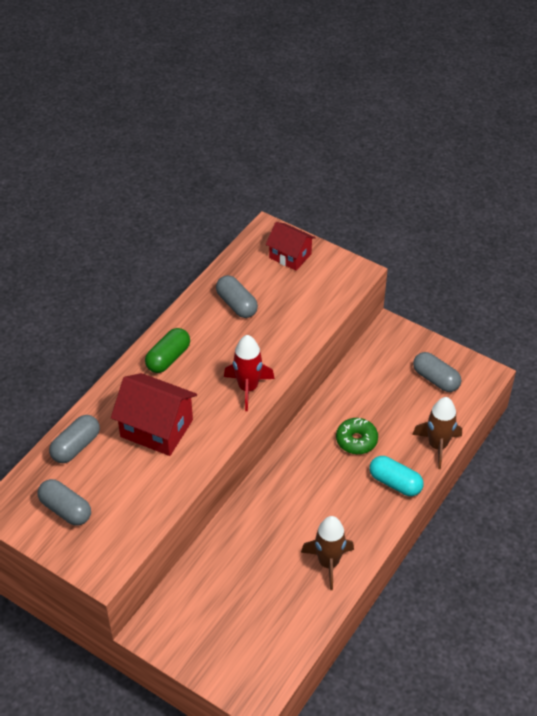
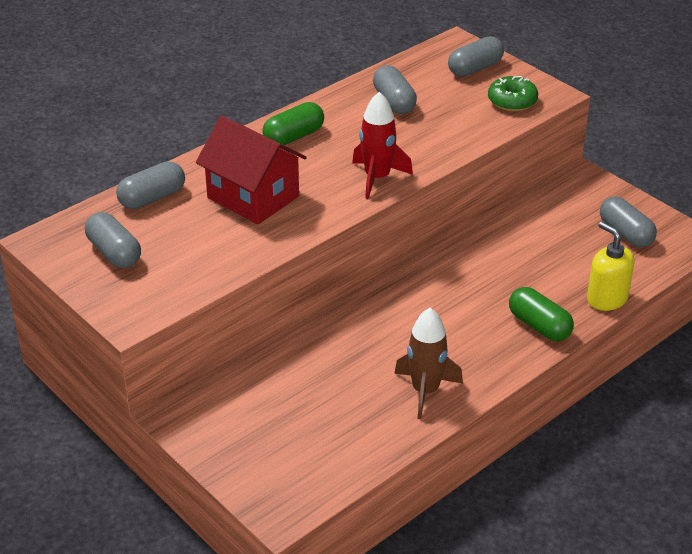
camera: 15 degrees right, 10 degrees down
red house [266,222,316,271] -> grey capsule [448,36,504,77]
green donut [336,418,378,454] -> green donut moved to [488,76,538,111]
turquoise capsule [369,456,424,496] -> green capsule [509,287,574,341]
brown rocket [412,397,462,469] -> yellow soap dispenser [587,222,635,311]

